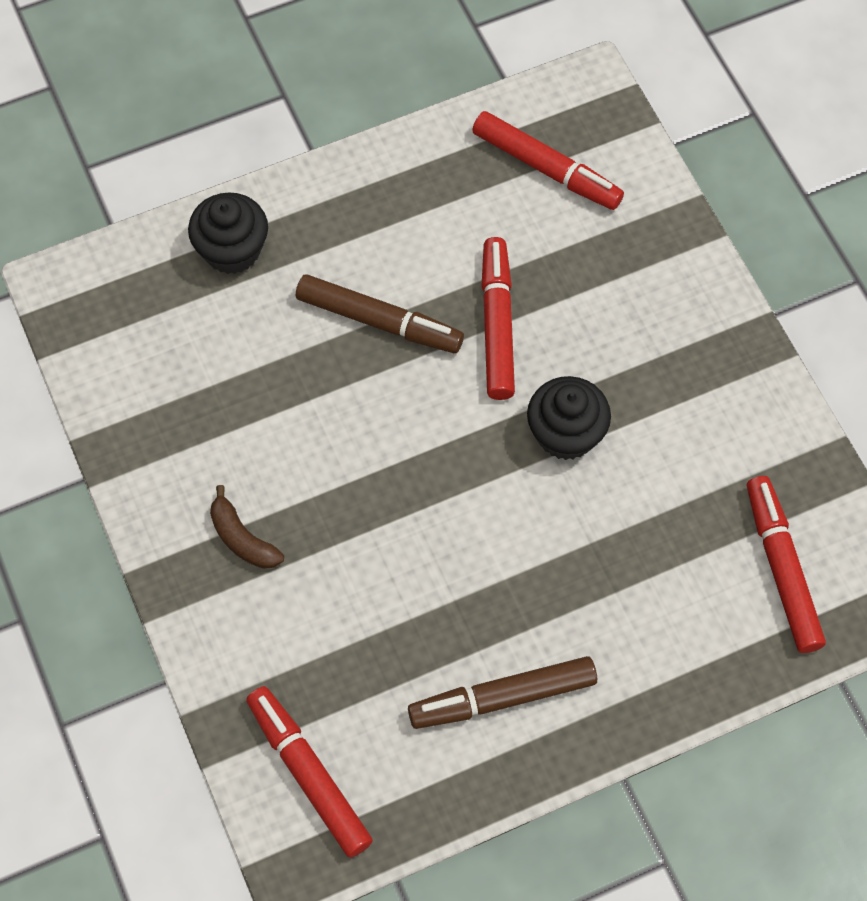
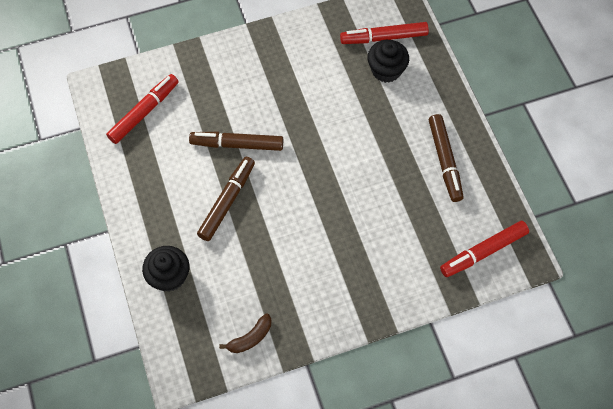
camera: 85 degrees left, 0 degrees up
brown banana [210,485,284,569] -> brown banana moved to [219,313,271,353]
red marker [481,237,515,400] -> brown marker [189,132,283,151]
black cupcake [527,376,611,460] -> black cupcake moved to [367,40,409,83]

